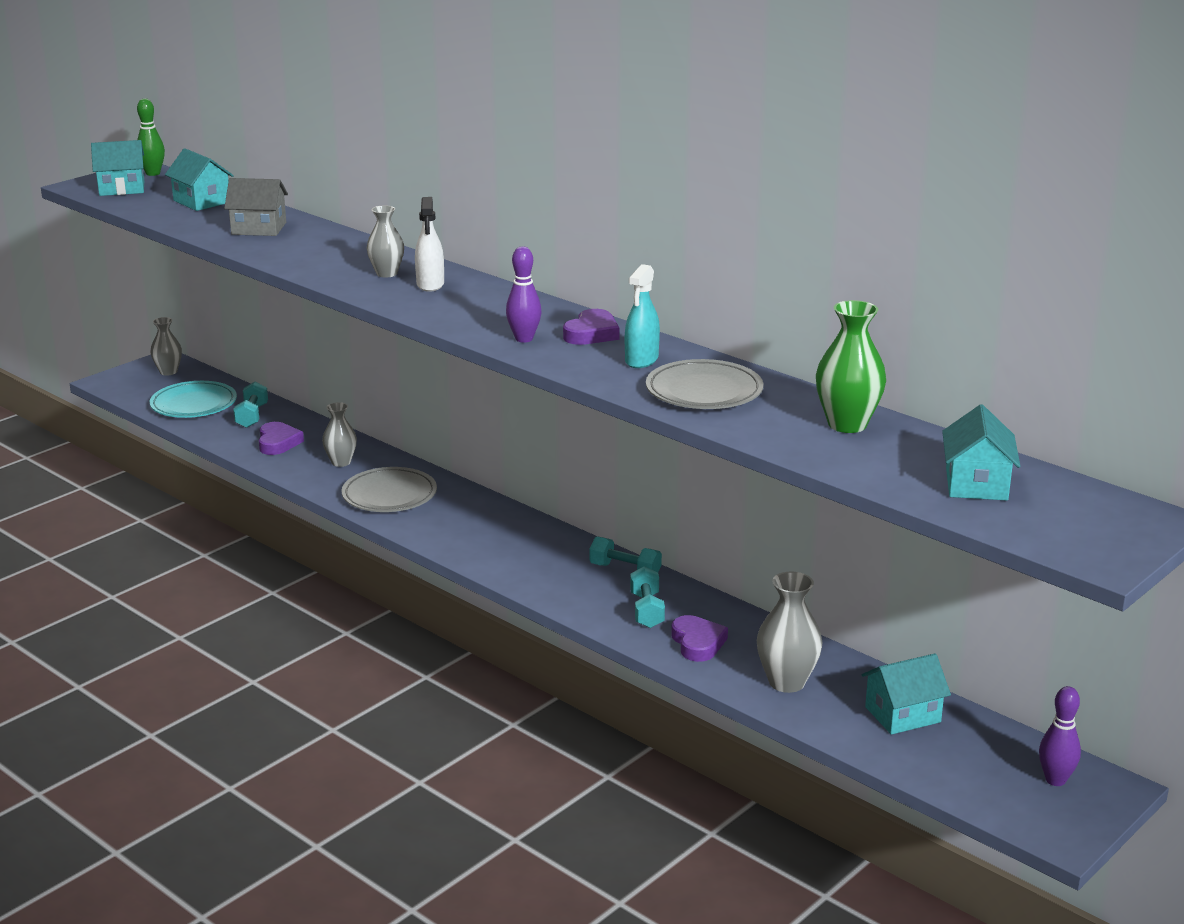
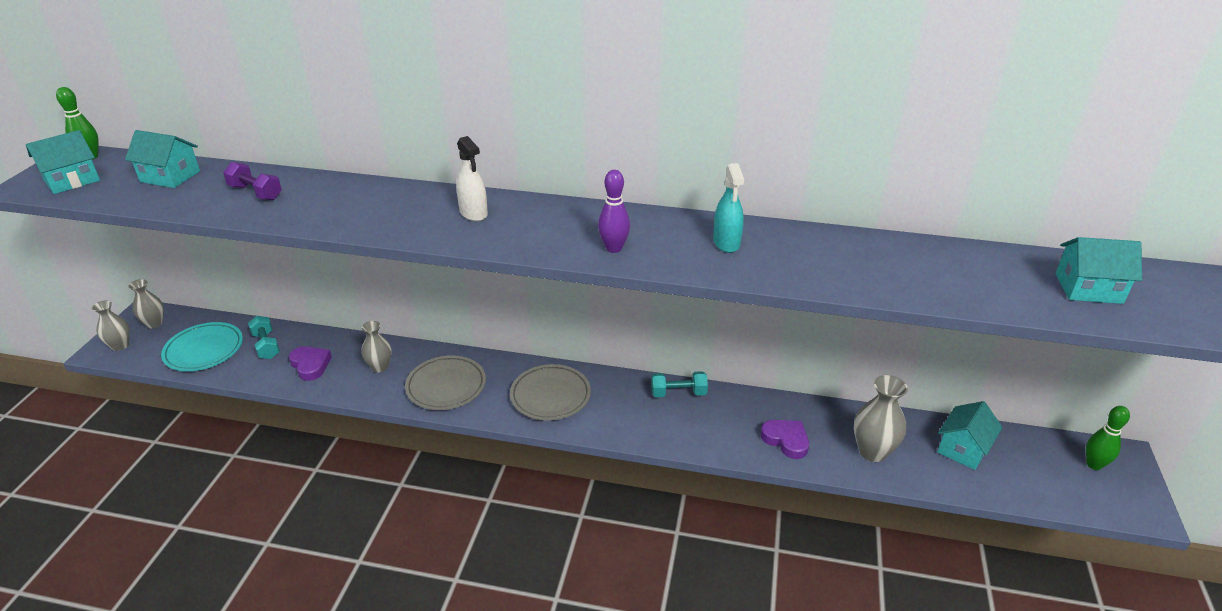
camera: 30 degrees left, 10 degrees up
grey house [224,178,288,236] -> purple dumbbell [223,162,282,200]
grey vase [367,205,404,278] -> grey vase moved to [92,300,130,351]
purple heart [563,309,619,345] -> none
turquoise dumbbell [630,566,665,628] -> none
grey plate [646,359,763,409] -> grey plate moved to [510,364,591,421]
green vase [816,300,886,433] -> none
turquoise house [942,404,1020,501] -> turquoise house turned 60 degrees counterclockwise [1055,237,1142,304]
purple bowling pin [1039,686,1081,786] -> green bowling pin [1086,406,1130,470]

